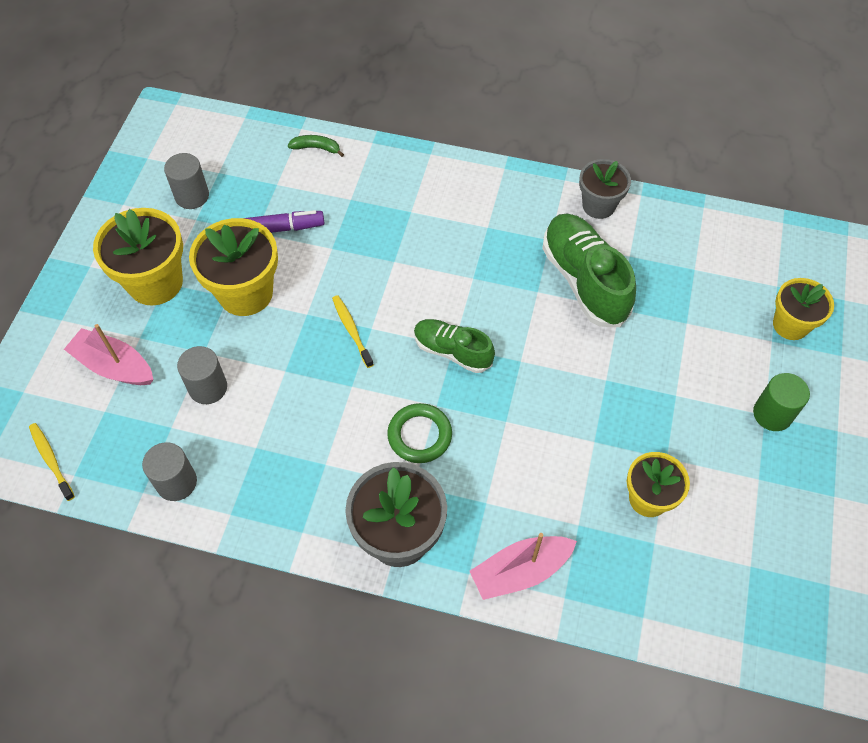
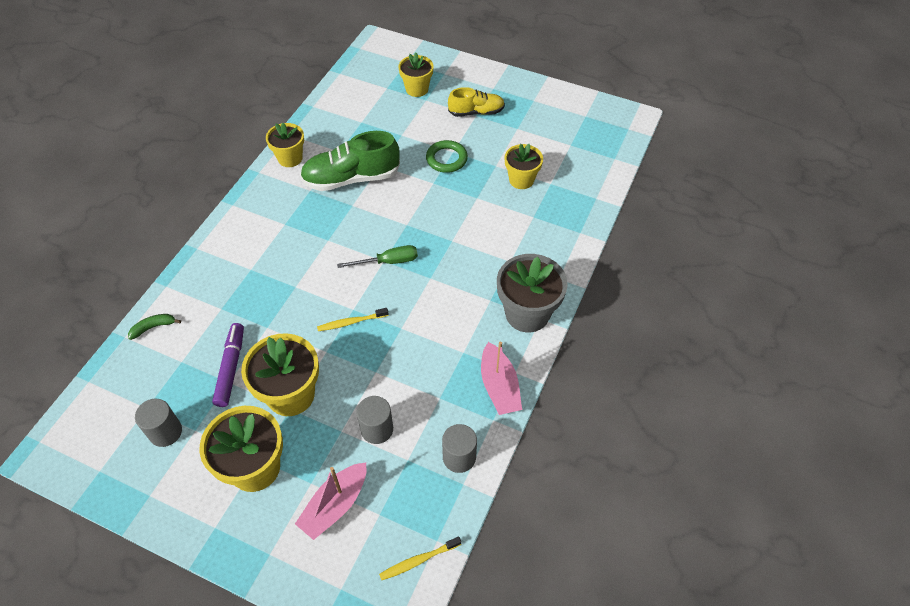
camera: 80 degrees left, 5 degrees down
green banana [288,135,344,157] -> green banana turned 45 degrees clockwise [128,314,181,340]
green ring [387,403,452,463] -> green ring moved to [426,140,468,173]
green shoe [414,319,495,373] -> green screwdriver [337,245,418,268]
pink boat [470,533,577,600] -> pink boat moved to [481,342,522,415]
grey flower pot [579,159,631,219] -> yellow flower pot [266,123,304,167]
green cylinder [753,373,810,431] -> yellow shoe [448,87,505,117]

